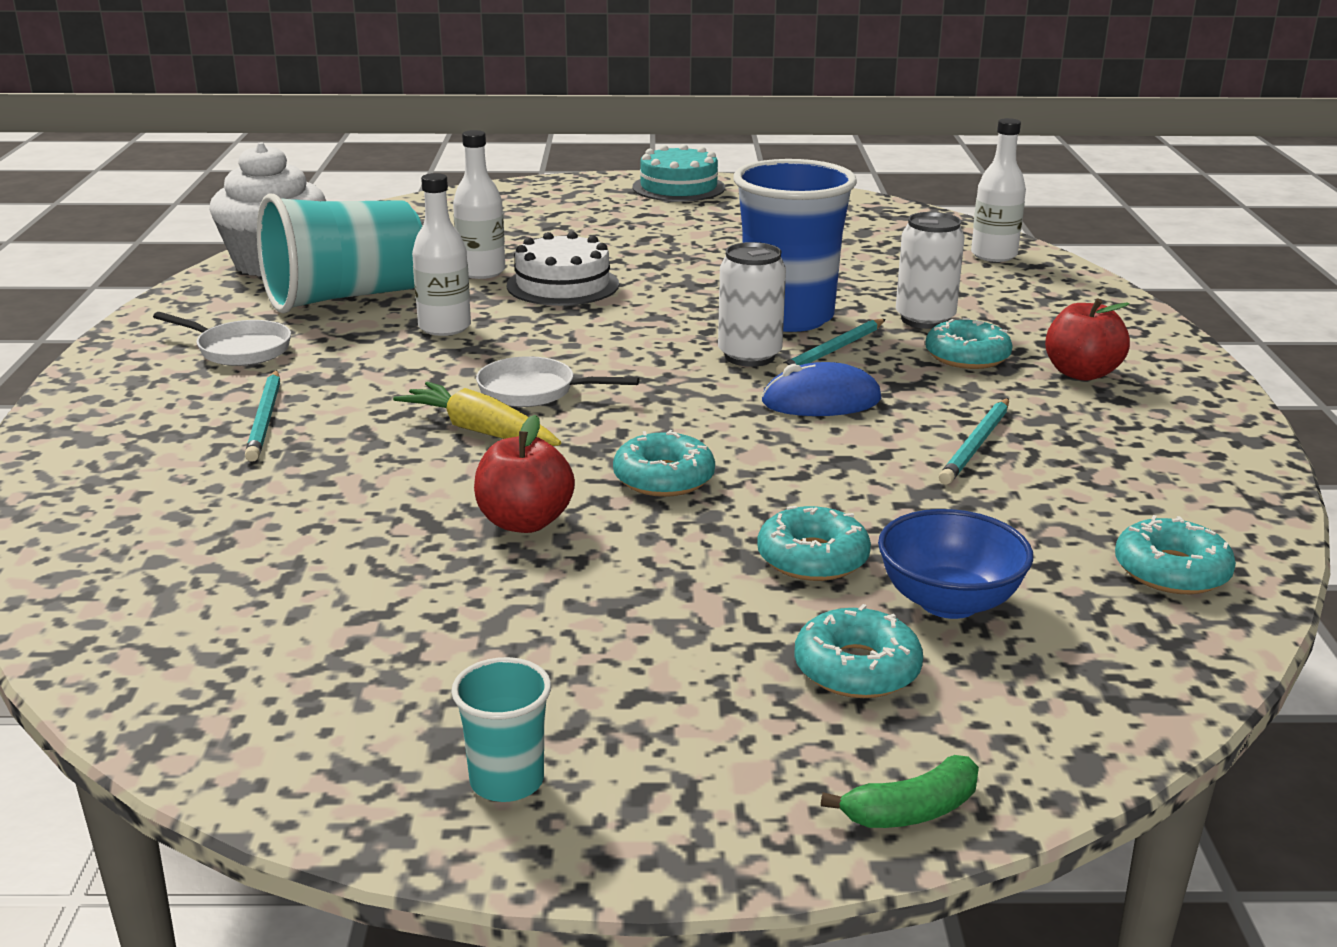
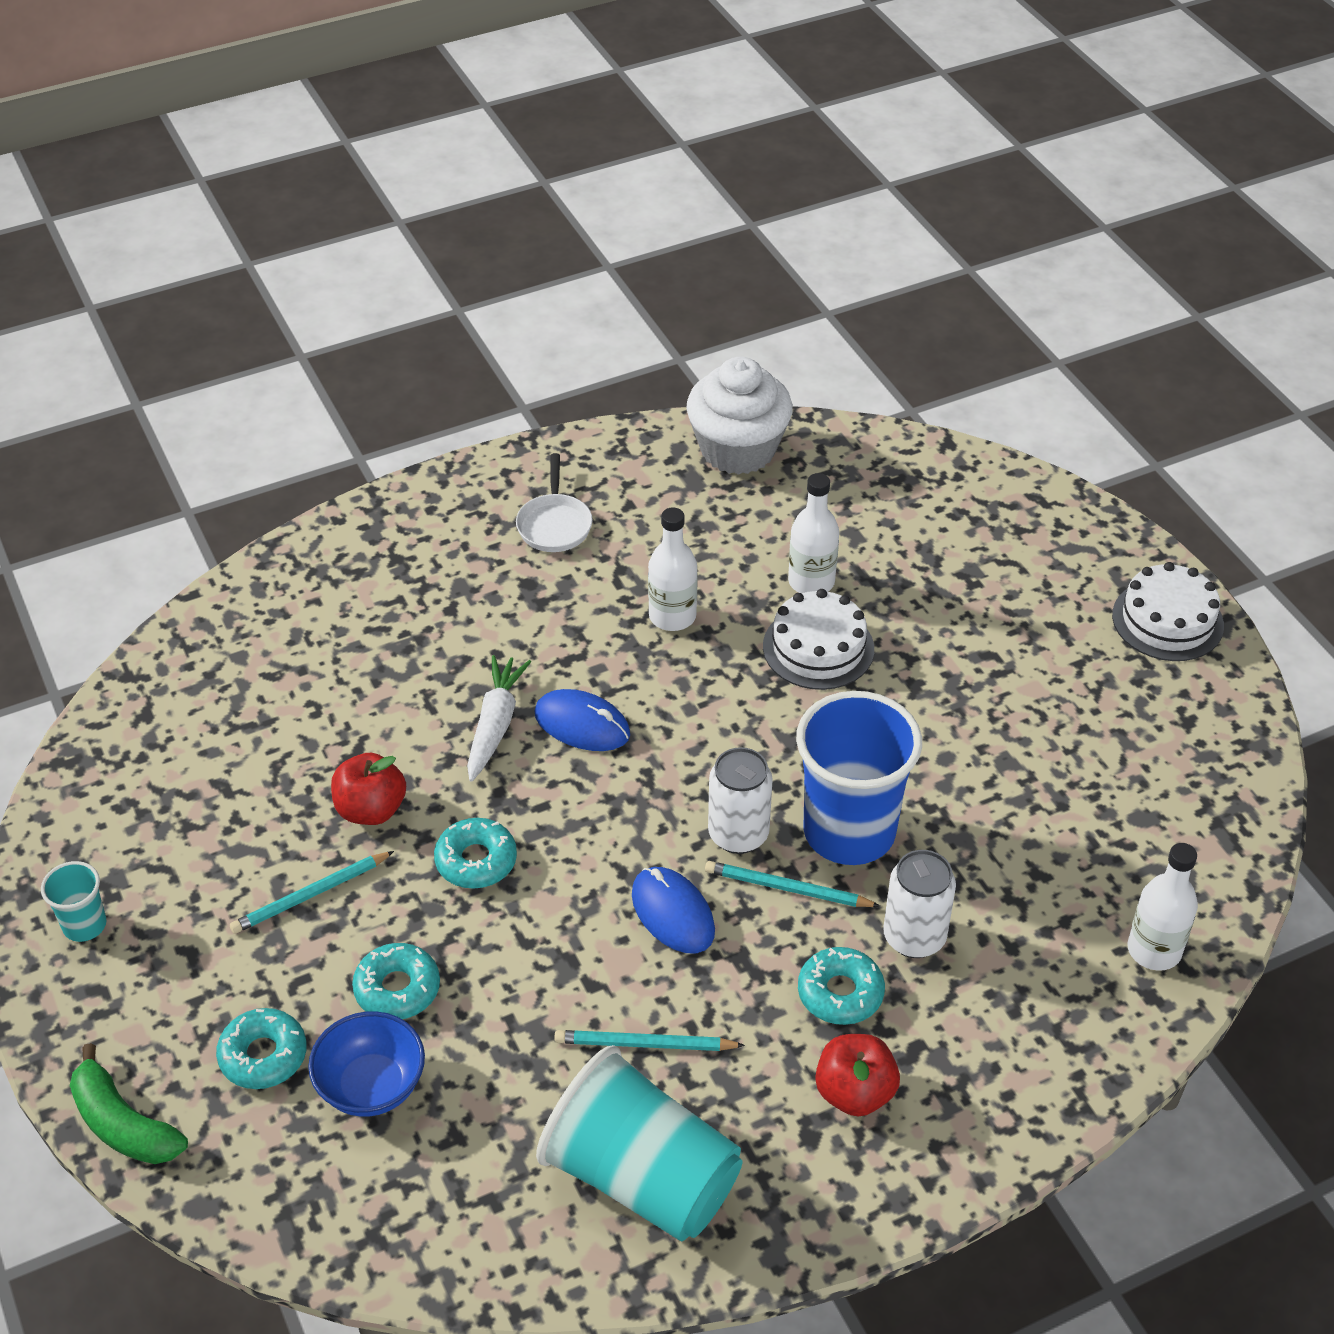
camera: 65 degrees right, 20 degrees up
turquoise pencil [245,370,280,462] -> turquoise pencil moved to [230,851,394,934]
turquoise cup [257,193,422,313] -> turquoise cup moved to [536,1045,742,1241]
yellow carrot [393,381,561,446] -> white carrot [467,655,531,782]
white pan [476,356,639,407] -> blue mouse [535,689,630,751]
turquoise cake [632,144,725,202] -> white cake [1112,562,1224,661]
green banana [821,755,979,828] -> green banana [70,1043,188,1164], size x1.55
turquoise donut [1115,515,1236,594] -> none

